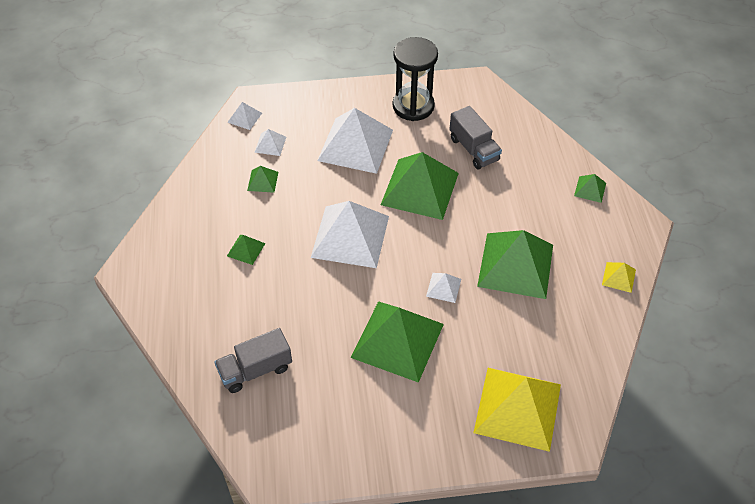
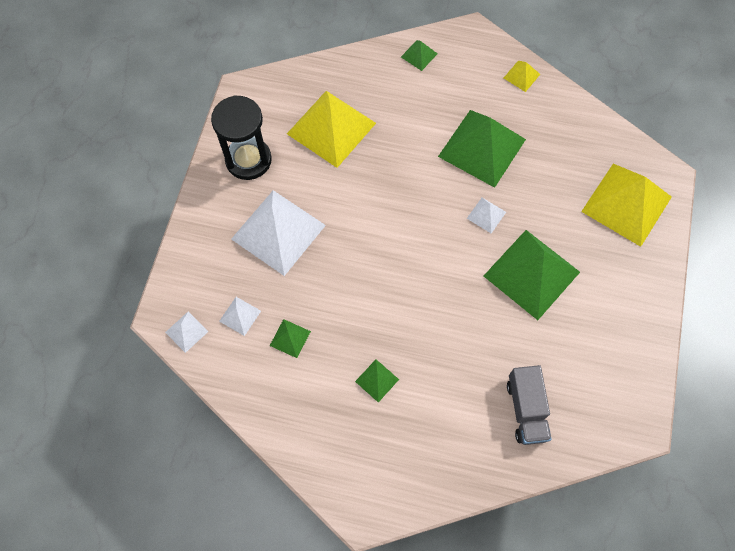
camera: 70 degrees left, 15 degrees up
white pyramid [311,201,389,268] -> none
green pyramid [381,152,459,220] -> none
grey truck [449,106,502,169] -> yellow pyramid [287,91,376,168]

